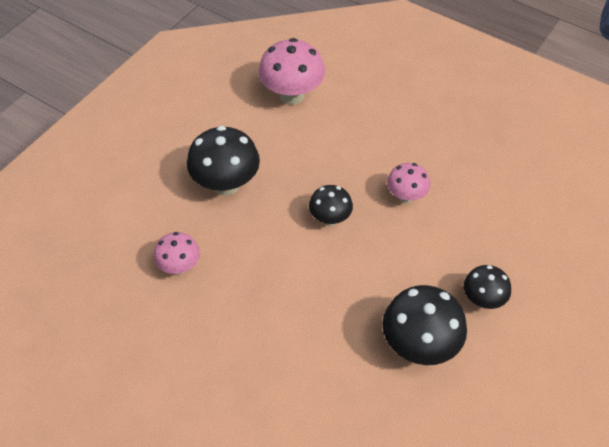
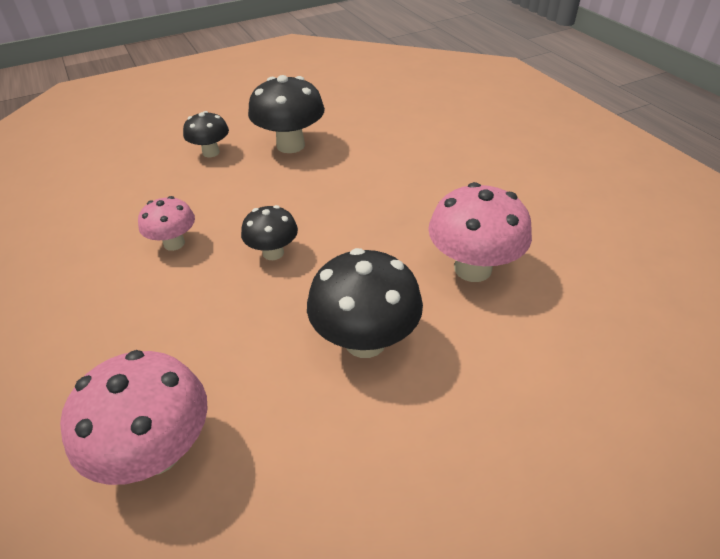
camera: 150 degrees left, 10 degrees down
pink mushroom [154,232,200,274] -> pink mushroom [428,182,532,282], size x1.68

